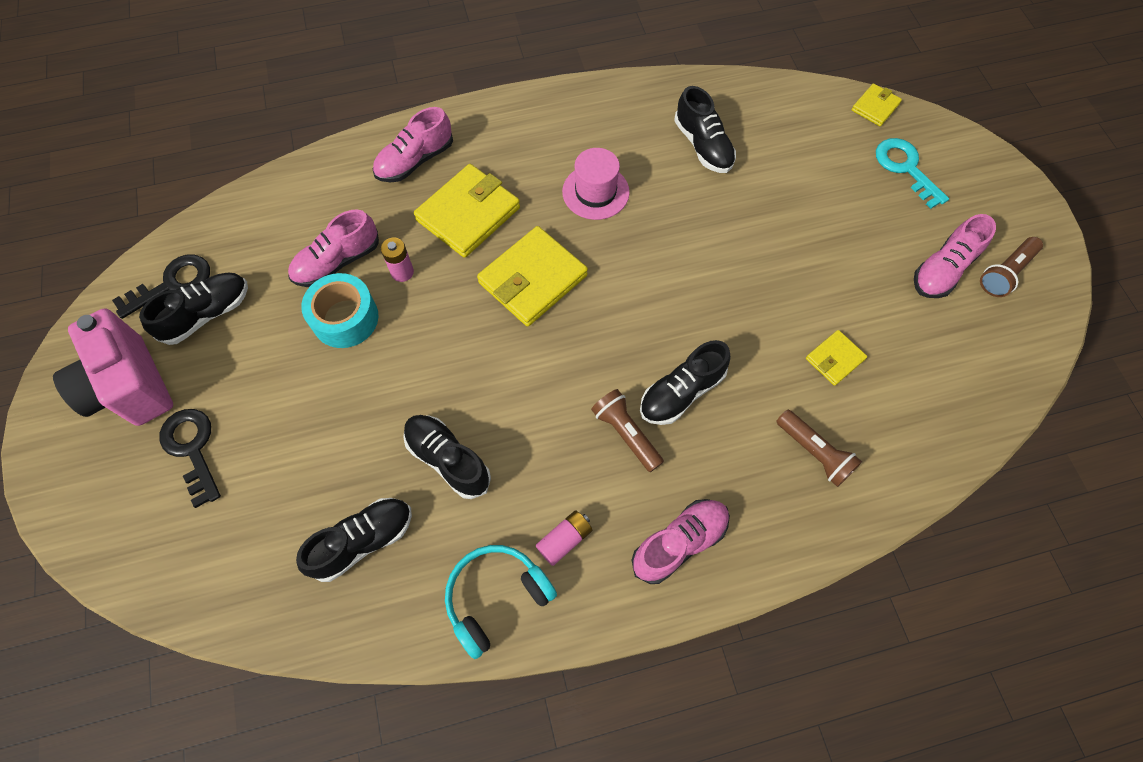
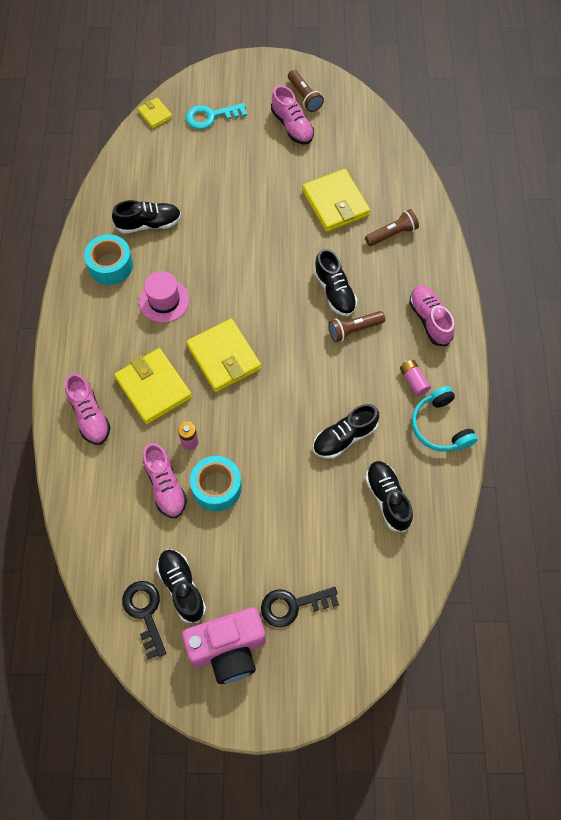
camera: 75 degrees left, 0 degrees up
yellow wallet [806,330,867,386] -> yellow wallet [302,169,370,232], size x1.93
none -> turquoise tape [84,234,133,285]

